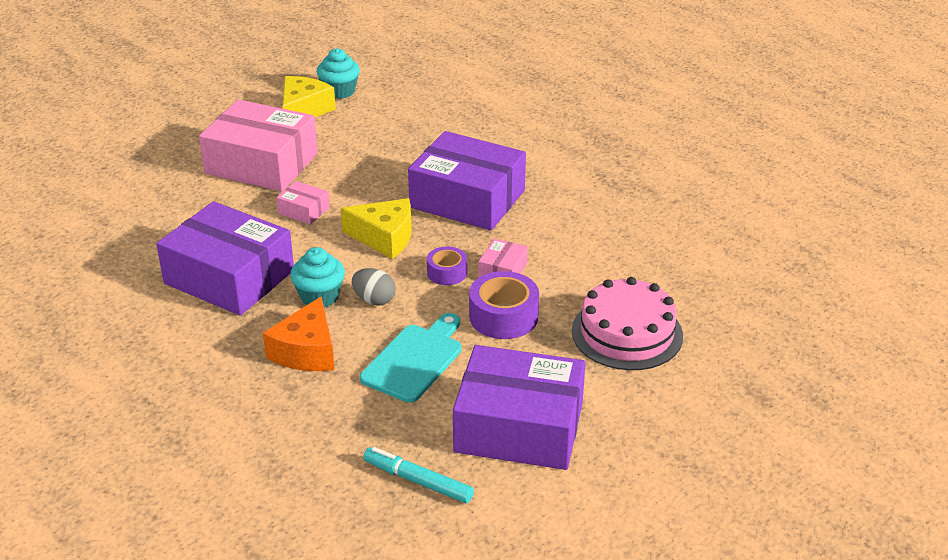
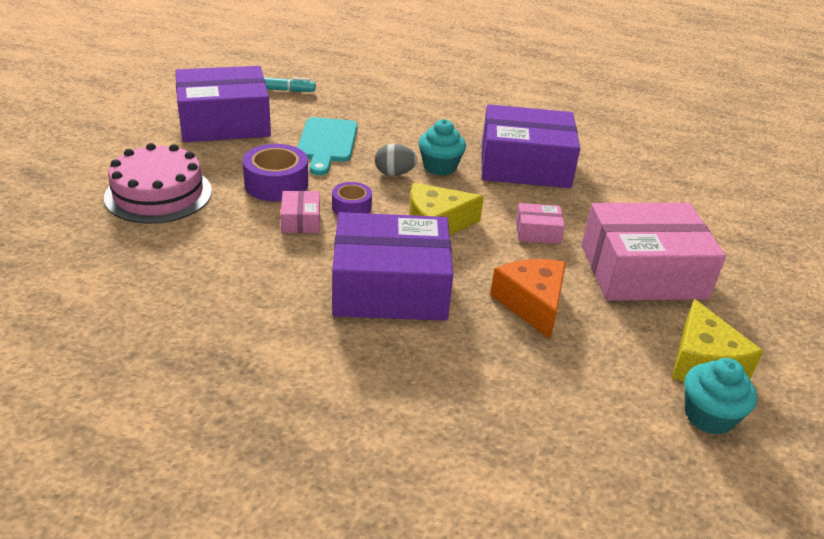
camera: 150 degrees right, 0 degrees up
orange cheese [263,296,334,371] -> orange cheese moved to [490,259,566,339]

